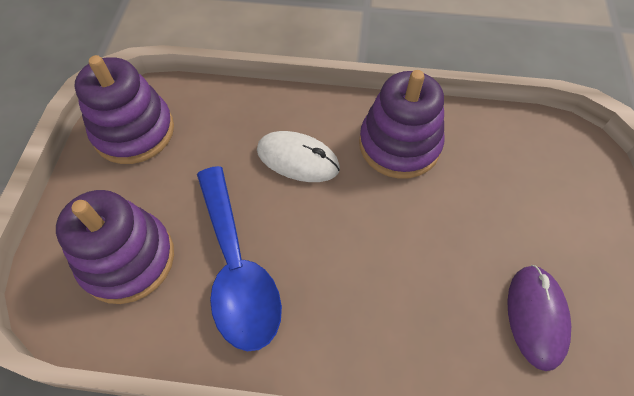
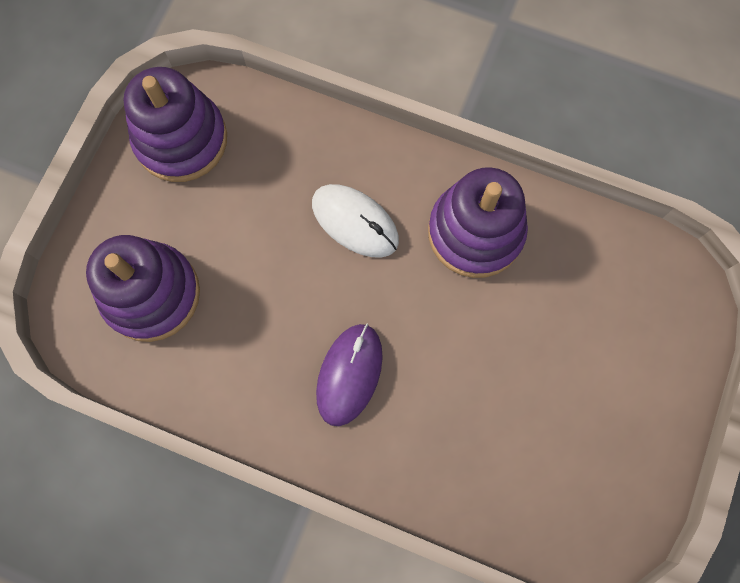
camera: 15 degrees right, 15 degrees up
blue spoon [197,166,282,351] -> none
purple mouse [507,265,571,371] -> purple mouse moved to [316,324,383,426]

